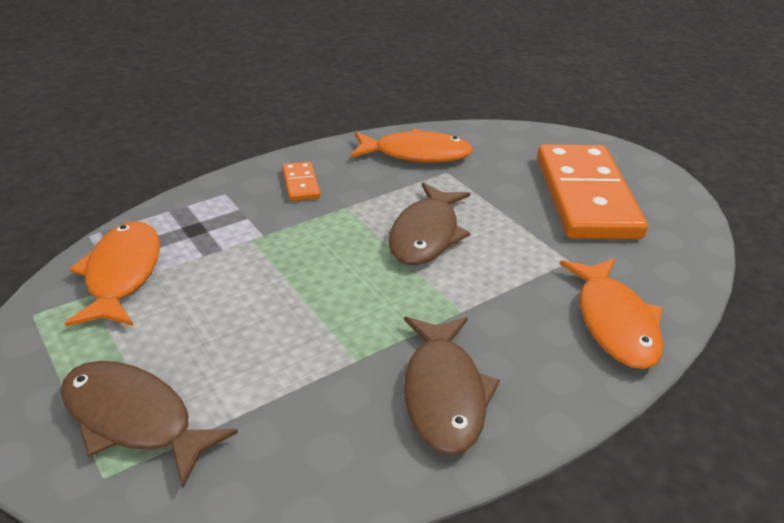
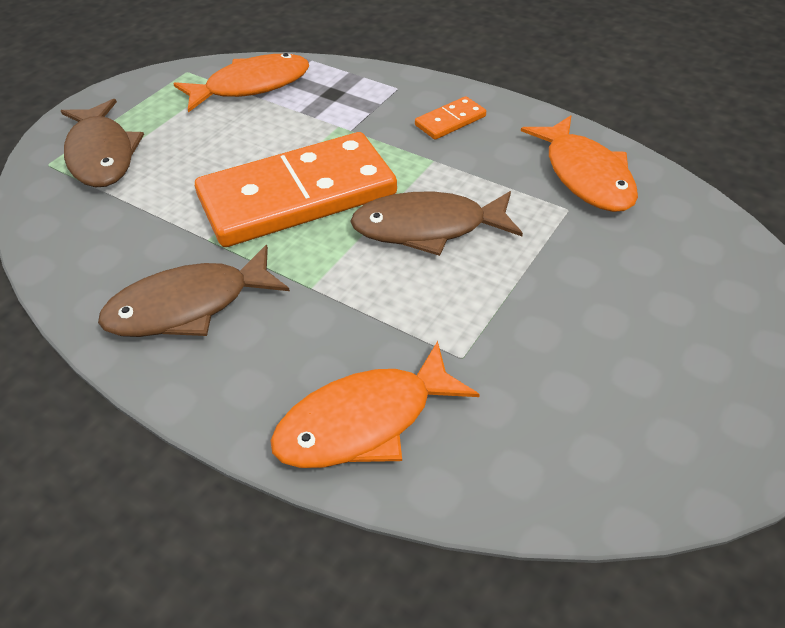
camera: 70 degrees right, 10 degrees up
brown fish [61,361,238,488] -> brown fish turned 150 degrees clockwise [61,99,144,187]
orange domino [537,144,648,239] -> orange domino moved to [195,132,397,247]

